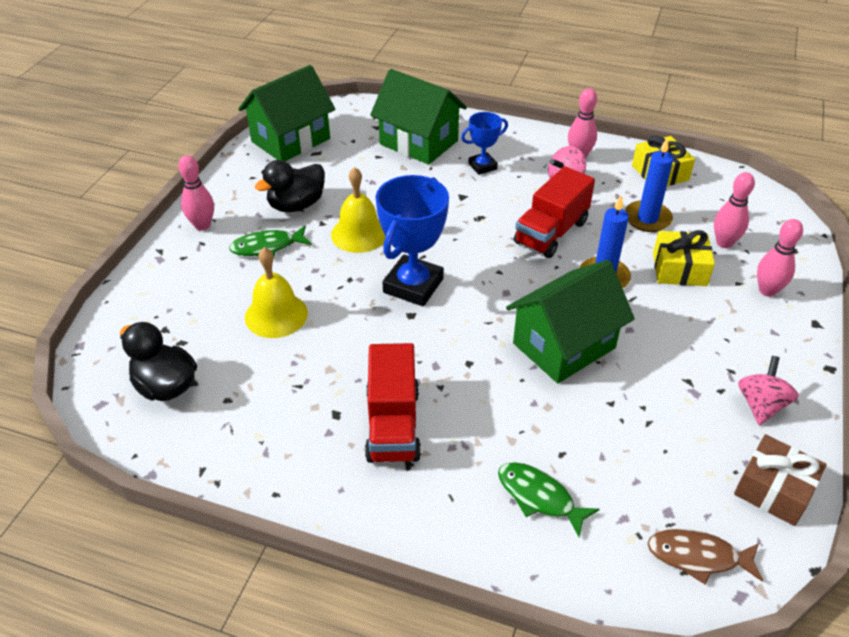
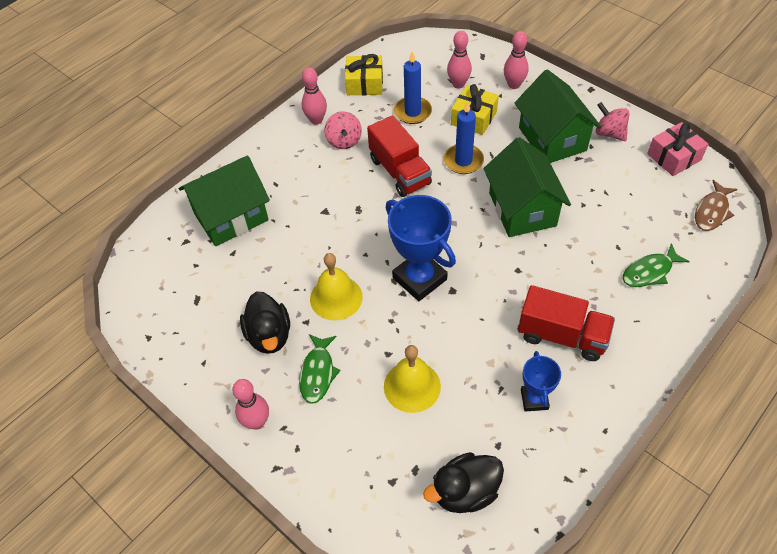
camera: 65 degrees left, 10 degrees up
green house [238,65,335,161] -> green house moved to [515,69,601,163]
blue trophy [461,112,508,175] -> blue trophy moved to [521,351,561,412]
brown gift [734,434,826,526] -> pink gift [647,122,708,176]

